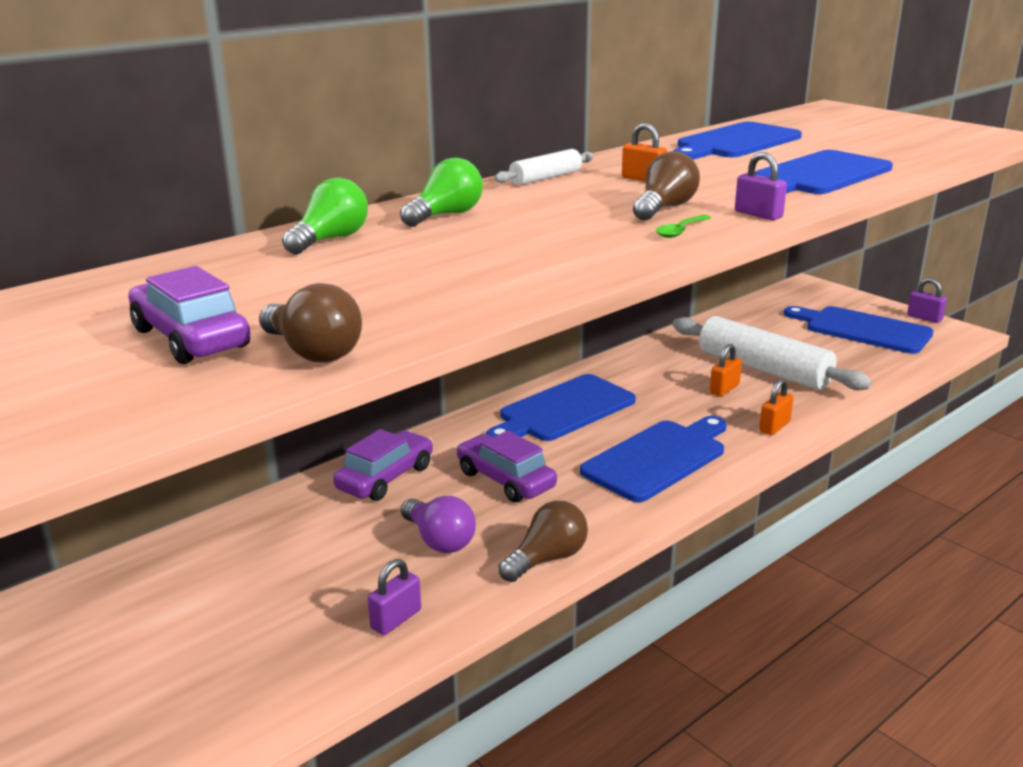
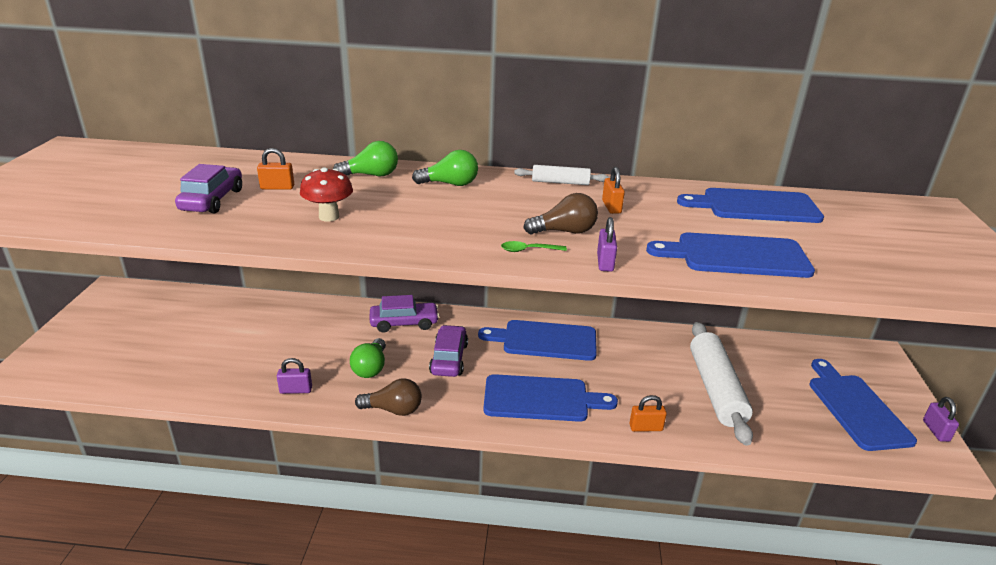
camera: 45 degrees right, 5 degrees up
brown light bulb [259,283,362,362] -> none
purple light bulb [401,496,476,553] -> green light bulb [350,338,386,378]
orange padlock [710,344,742,397] -> orange padlock moved to [257,148,294,190]
none -> red mushroom [300,167,353,222]

